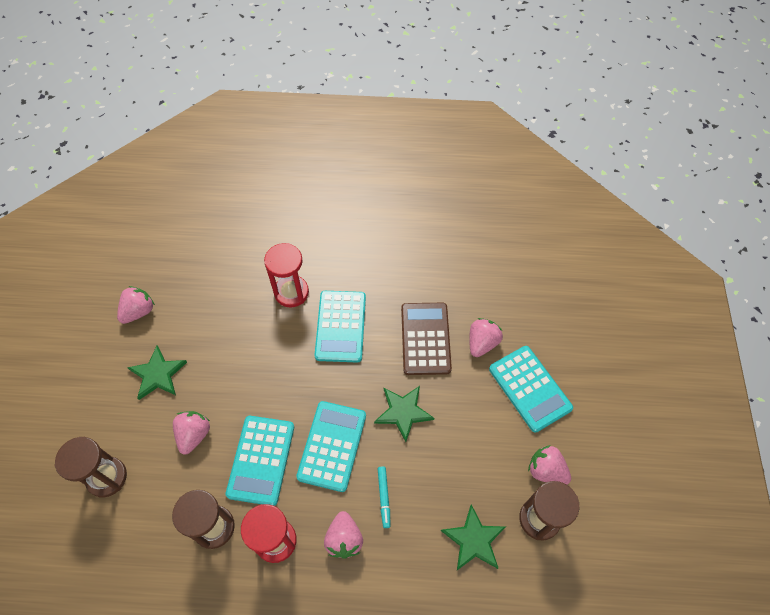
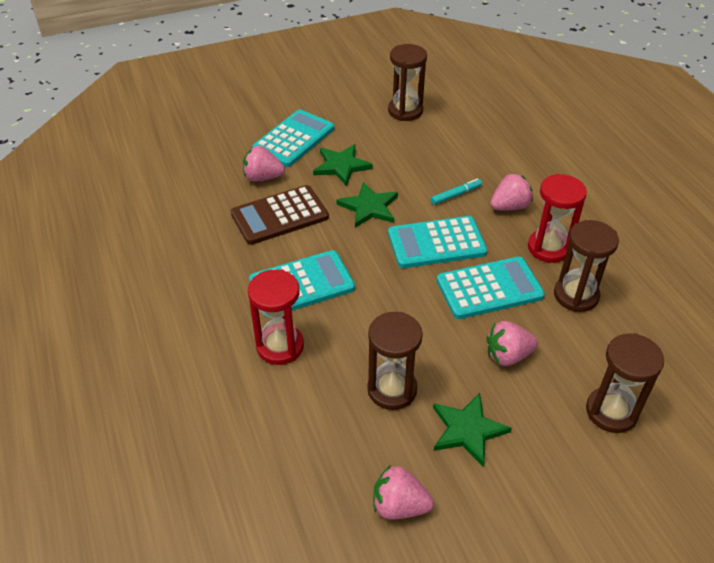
camera: 115 degrees left, 15 degrees down
green star [441,505,505,570] -> green star moved to [313,144,373,186]
pink strawberry [528,445,571,485] -> none
none -> brown hourglass [367,312,423,410]

